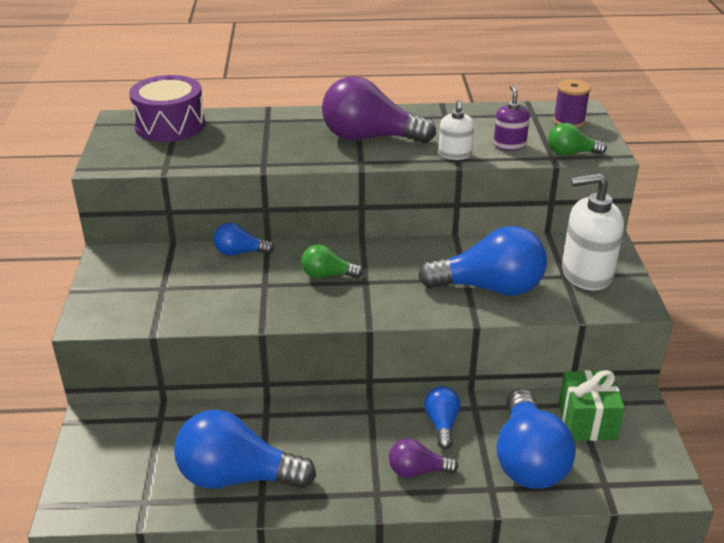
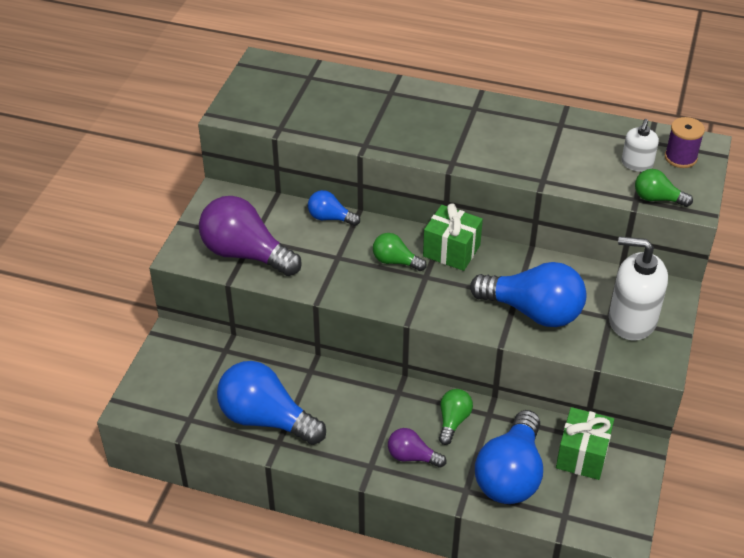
camera: 20 degrees right, 10 degrees up
purple drum [129,75,205,142] -> none
purple light bulb [322,76,436,143] -> purple light bulb moved to [199,196,302,276]
blue light bulb [424,386,461,449] -> green light bulb [439,389,473,445]
white soap dispenser [439,99,474,160] -> white soap dispenser moved to [621,119,659,172]
purple soap dispenser [494,85,530,151] -> none
none -> green gift [423,203,483,271]

